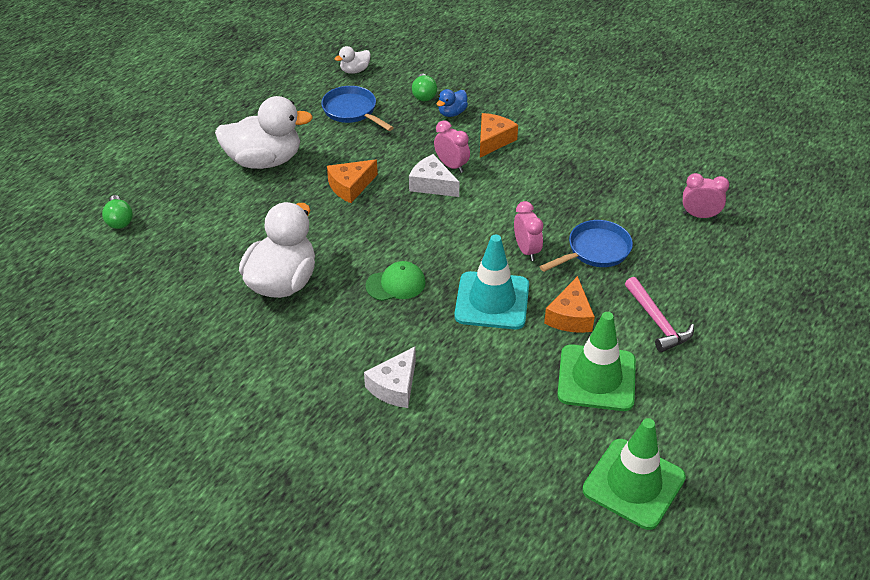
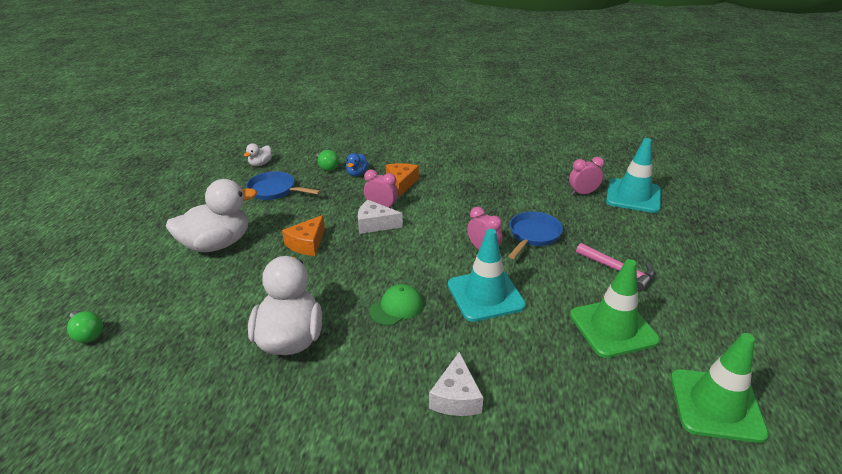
camera: 25 degrees left, 10 degrees down
orange cheese [544,276,595,333] -> none
none -> turquoise traffic cone [606,138,661,213]

